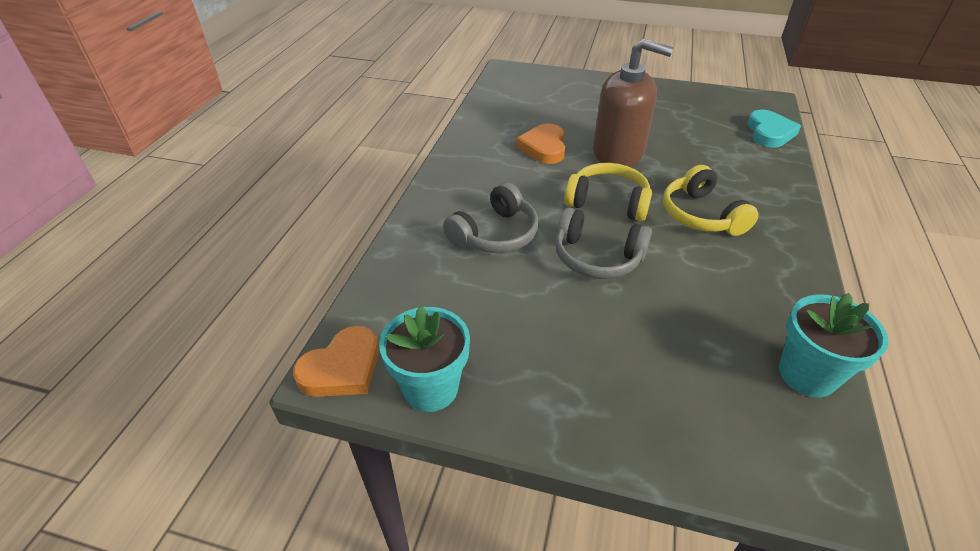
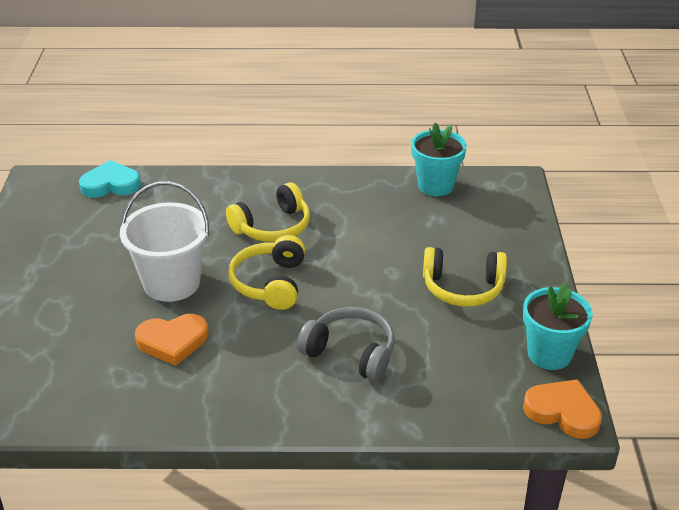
camera: 105 degrees left, 5 degrees down
grey headphones [555,207,652,279] -> none
brown soap dispenser [593,39,674,166] -> white bucket [120,181,209,302]
none -> yellow headphones [423,247,507,307]

